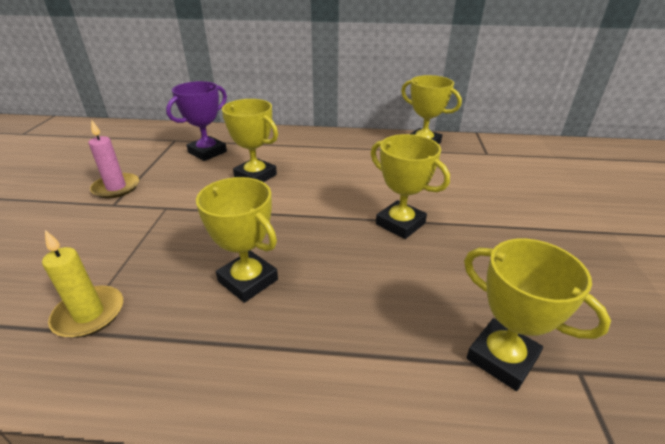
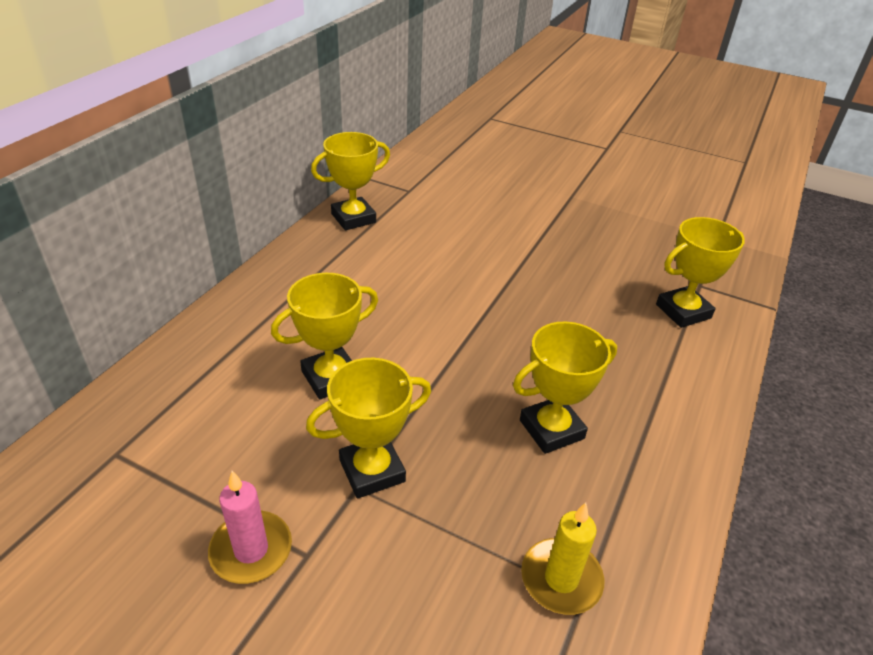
camera: 70 degrees left, 5 degrees up
purple trophy [166,81,227,161] -> none
yellow trophy [371,134,450,239] -> yellow trophy moved to [306,358,431,499]

